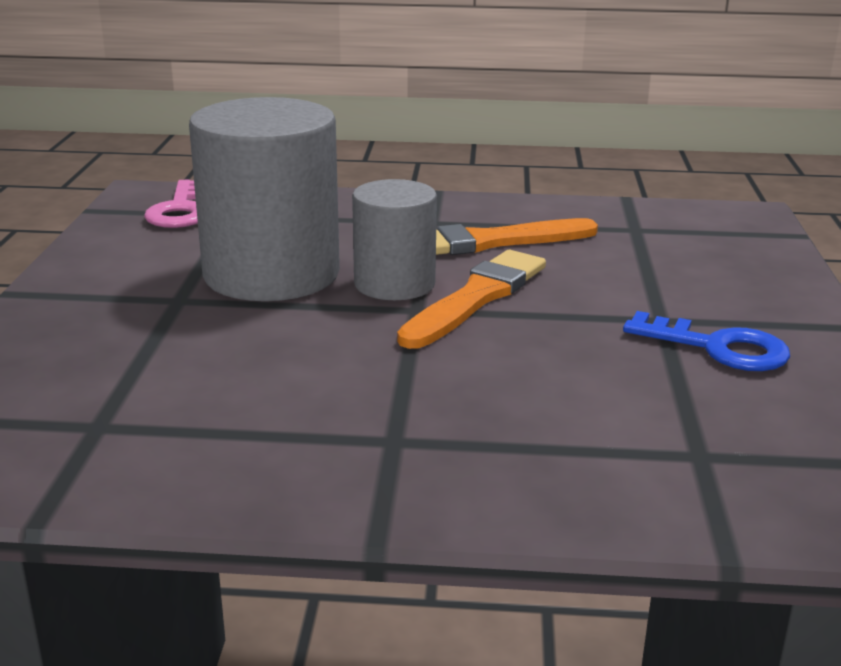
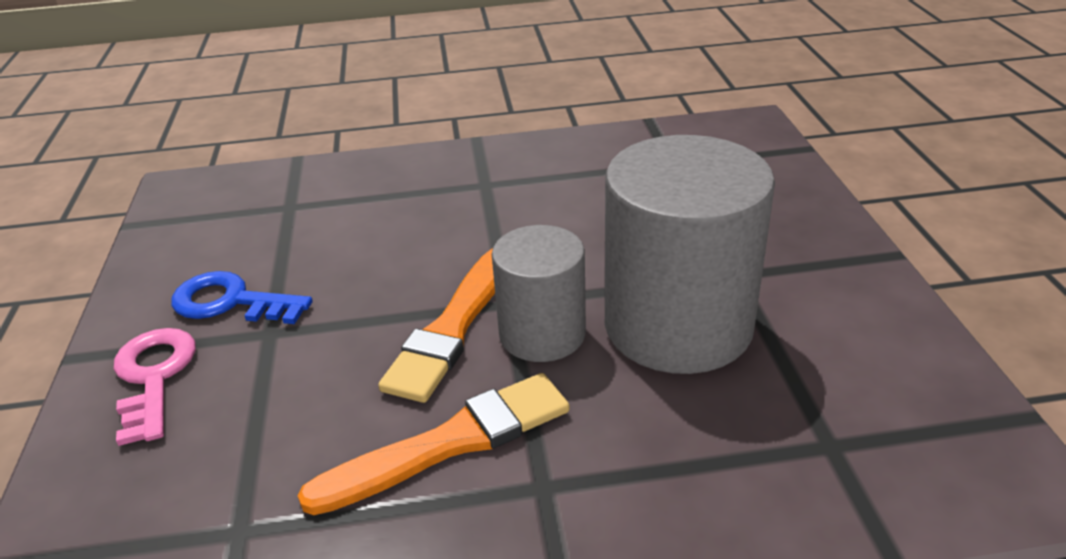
camera: 170 degrees right, 10 degrees up
pink key [144,180,198,228] -> pink key moved to [114,328,196,446]

